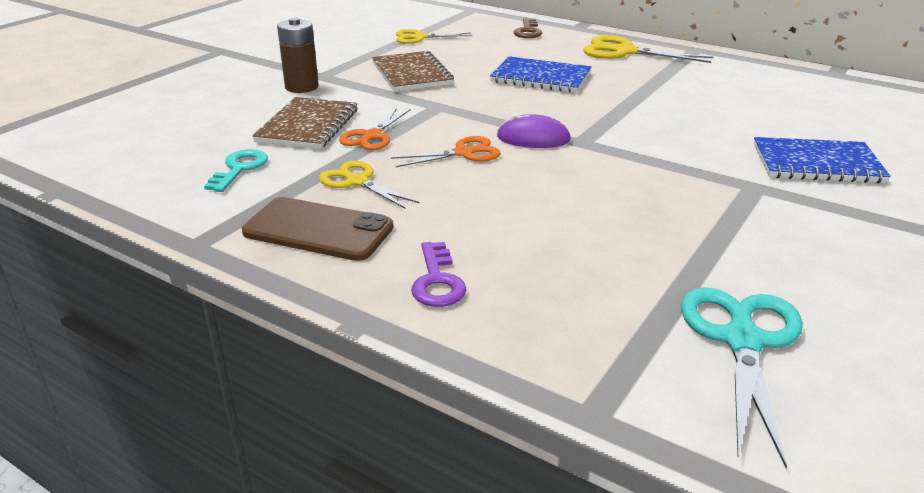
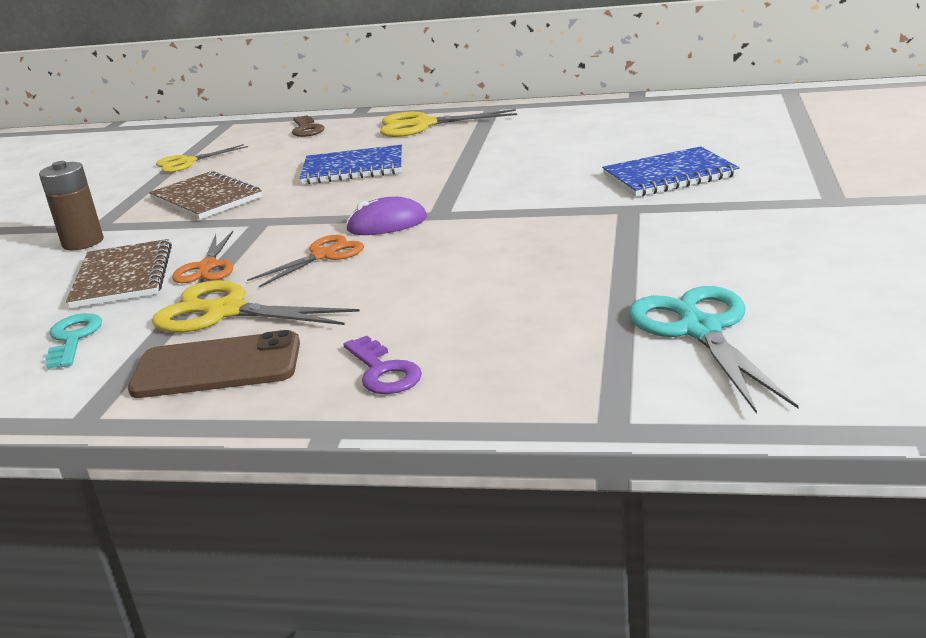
camera: 20 degrees left, 5 degrees down
yellow scissors [319,161,420,209] -> yellow scissors [152,281,360,333], size x1.55

